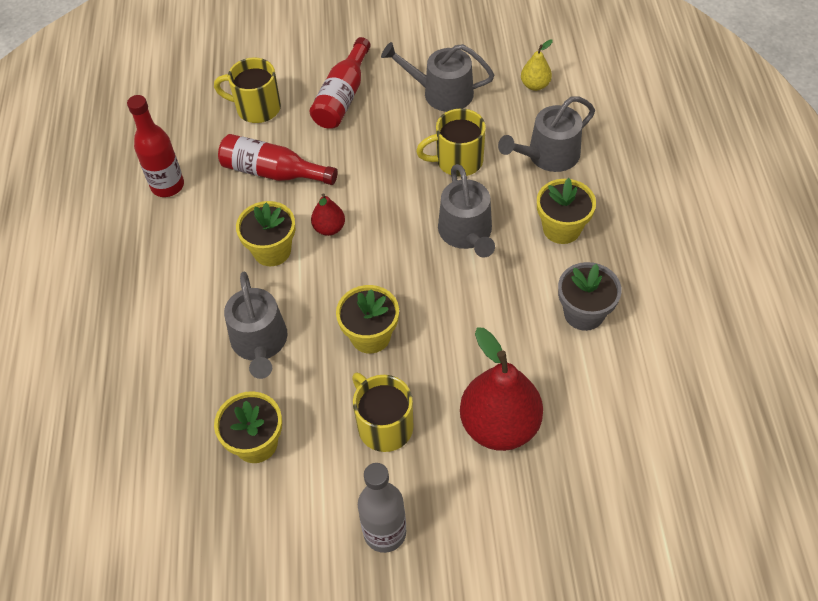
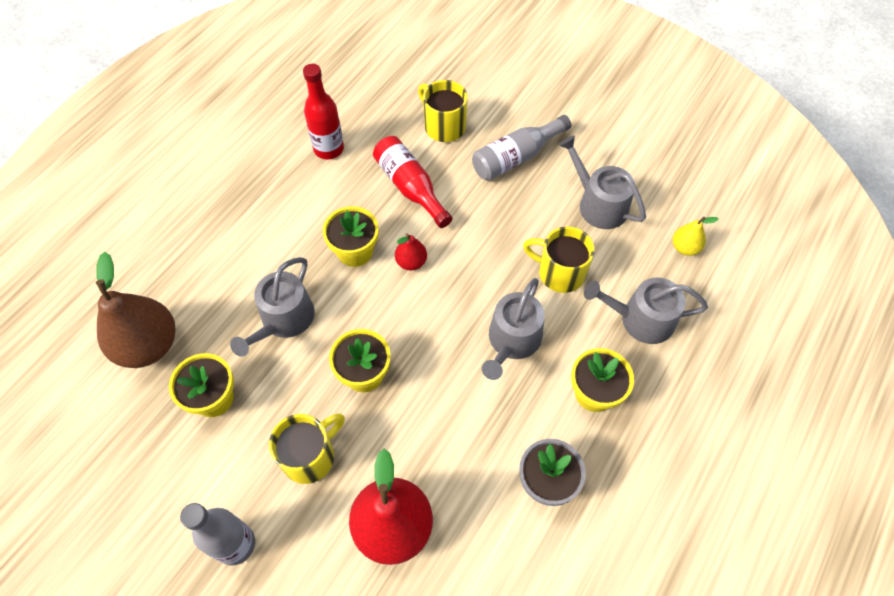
camera: 35 degrees right, 5 degrees up
red bottle [309,37,371,129] -> grey bottle [472,115,571,181]
yellow mug [352,373,413,452] -> yellow mug turned 45 degrees clockwise [269,413,345,484]
none -> brown pear [96,252,175,368]

